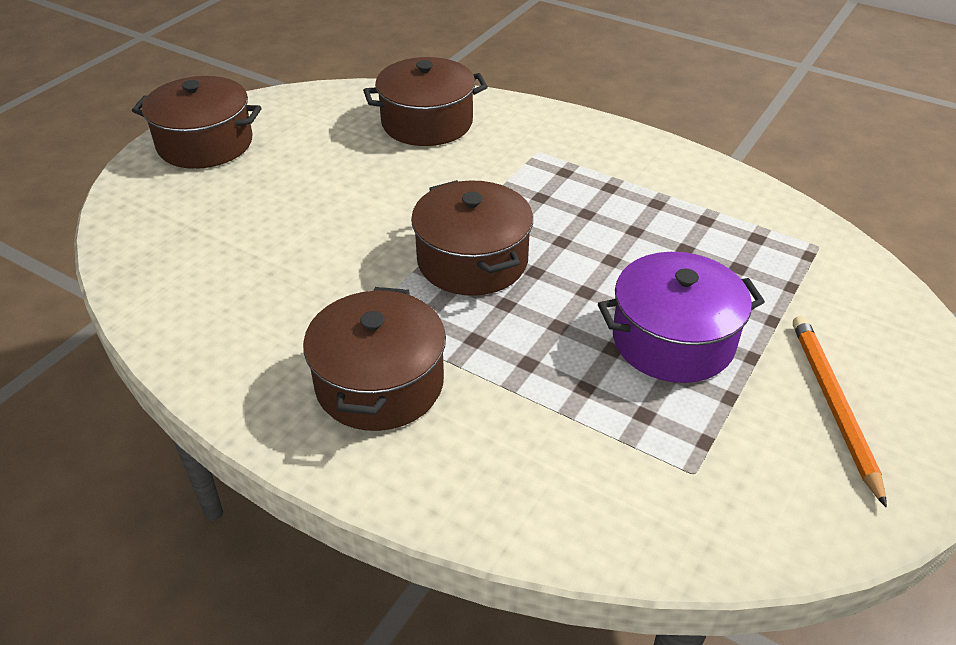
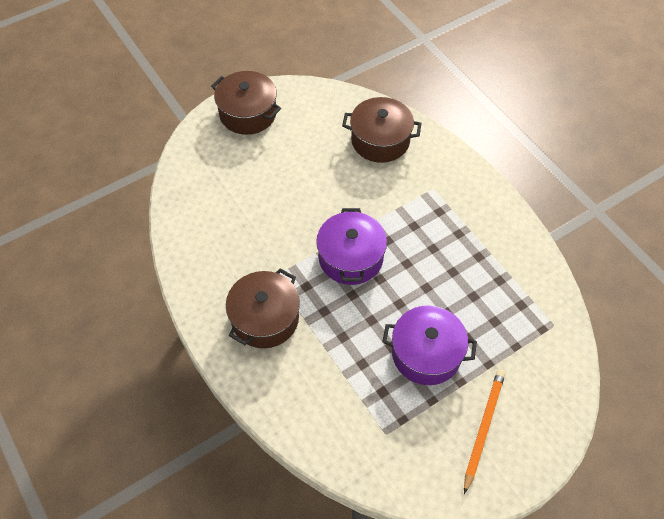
camera: 25 degrees right, 15 degrees up
brown pot [411,180,533,296] -> purple pot [316,208,387,285]

